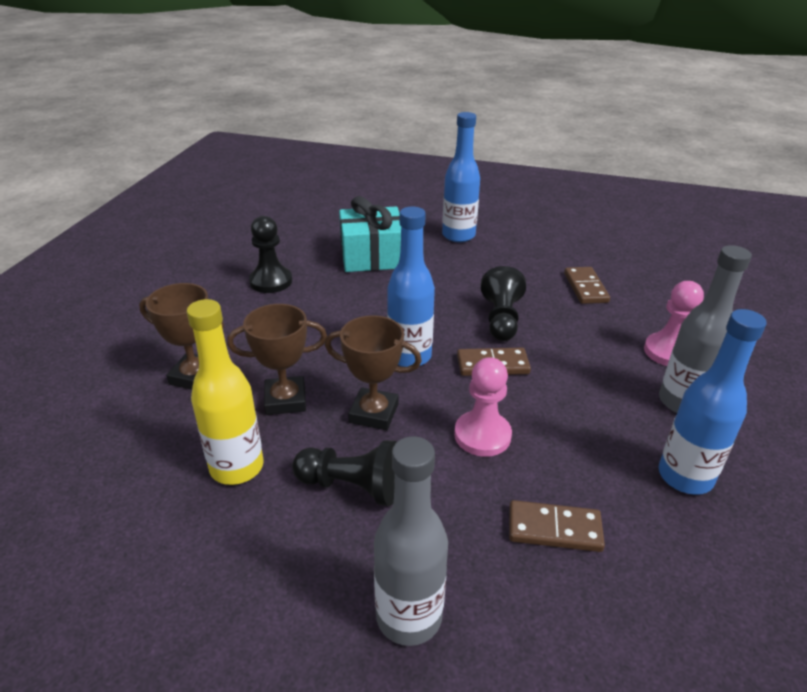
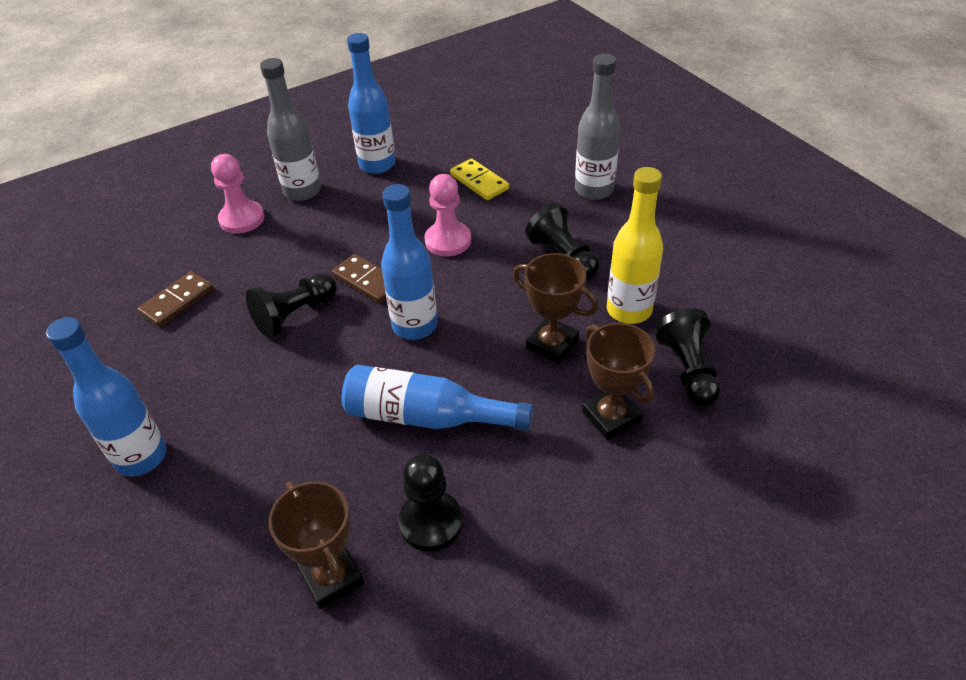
camera: 135 degrees left, 10 degrees up
brown trophy [325,315,422,430] -> brown trophy moved to [268,481,364,609]
turquoise gift [339,196,401,272] -> none
brown domino [509,500,605,552] -> yellow domino [450,158,509,200]
none -> blue bottle [342,365,533,431]
none -> black pawn [654,308,721,407]

